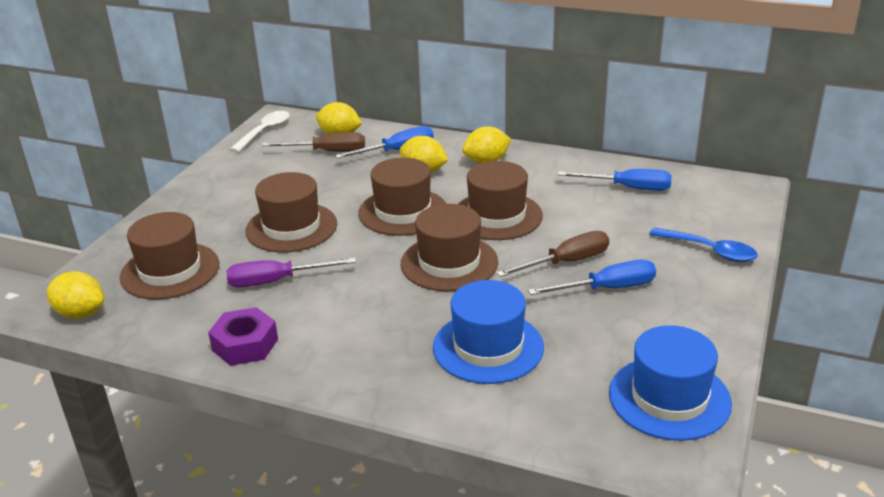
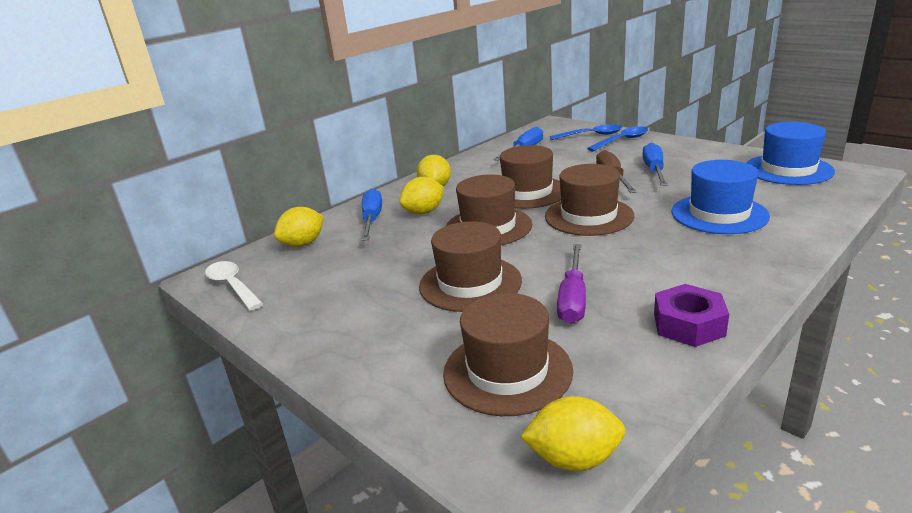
camera: 65 degrees left, 5 degrees down
yellow lemon [47,271,104,319] -> yellow lemon turned 45 degrees clockwise [520,396,625,471]
brown screwdriver [262,132,365,152] -> none
none -> blue spoon [550,124,622,140]

